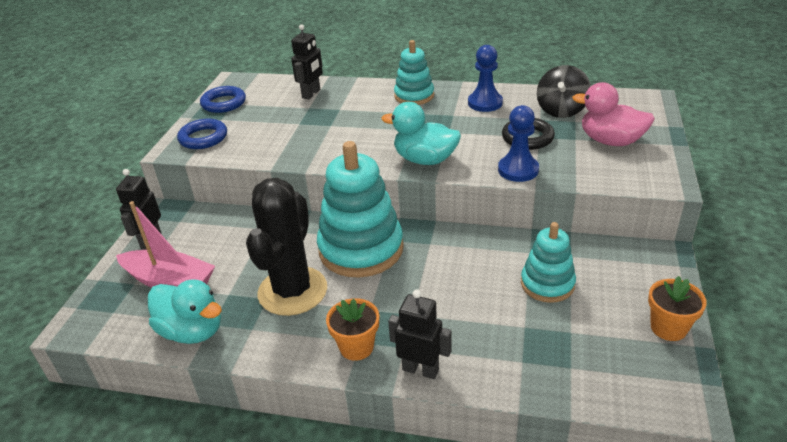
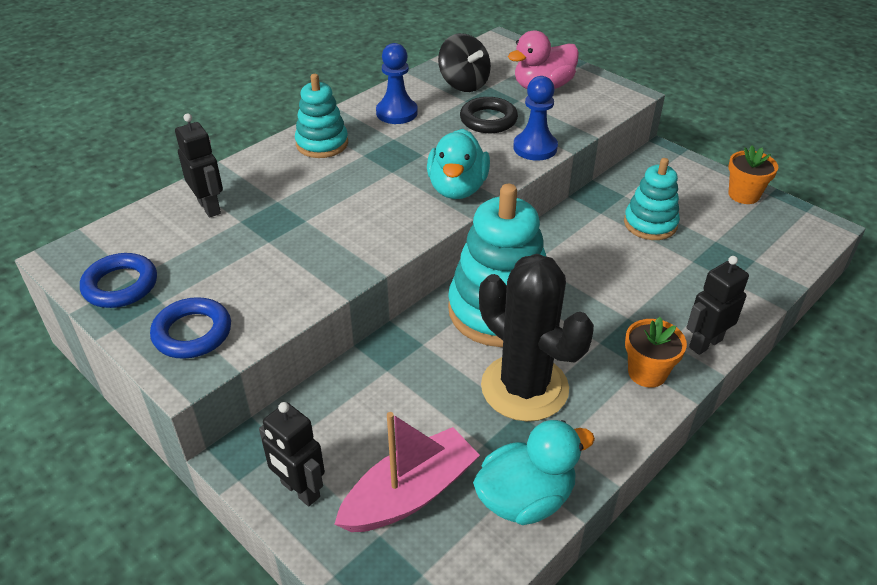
camera: 60 degrees left, 5 degrees up
turquoise duck [381,102,461,165] -> turquoise duck turned 45 degrees counterclockwise [427,129,490,199]

